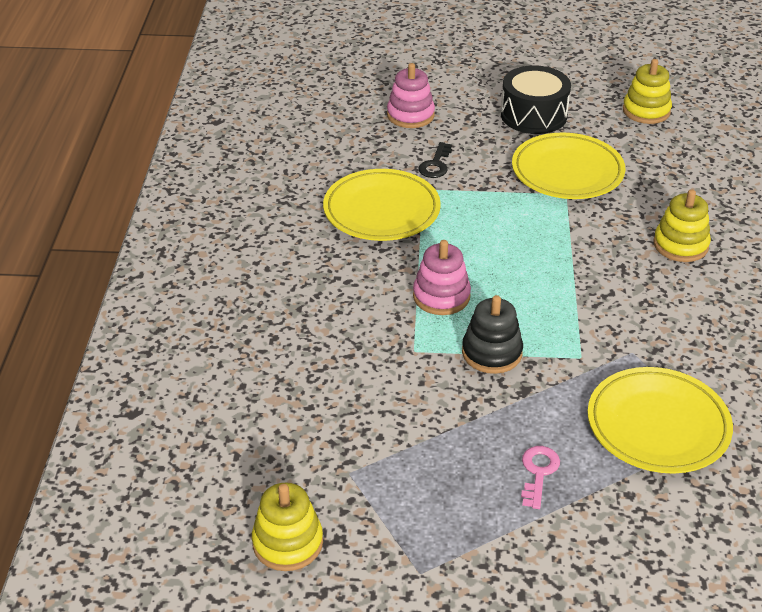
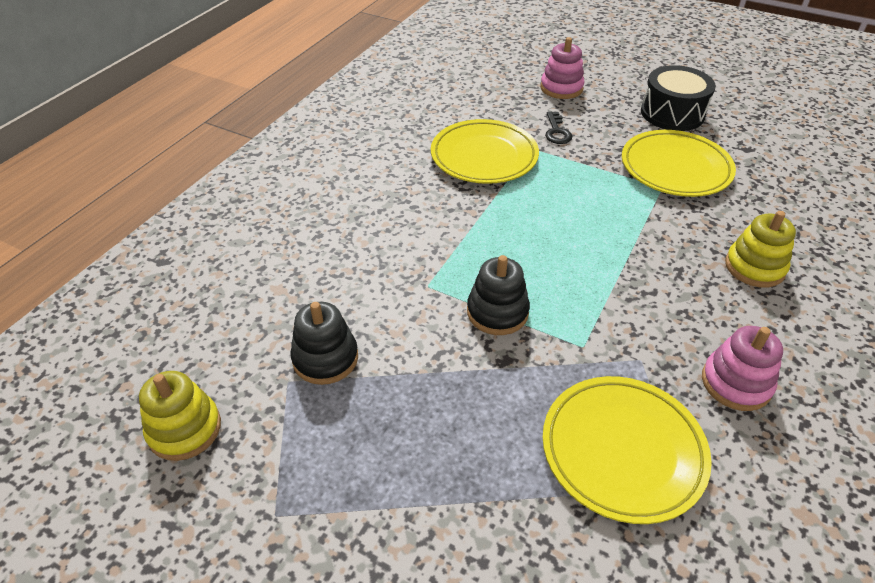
camera: 25 degrees right, 5 degrees up
pink stacking toy [413,240,471,315] -> pink stacking toy moved to [702,326,783,411]
black key [418,142,452,178] -> black key turned 45 degrees counterclockwise [545,111,572,144]
pink key [521,446,560,509] -> none
yellow stacking toy [623,59,672,124] -> none
none -> black stacking toy [290,302,358,385]

